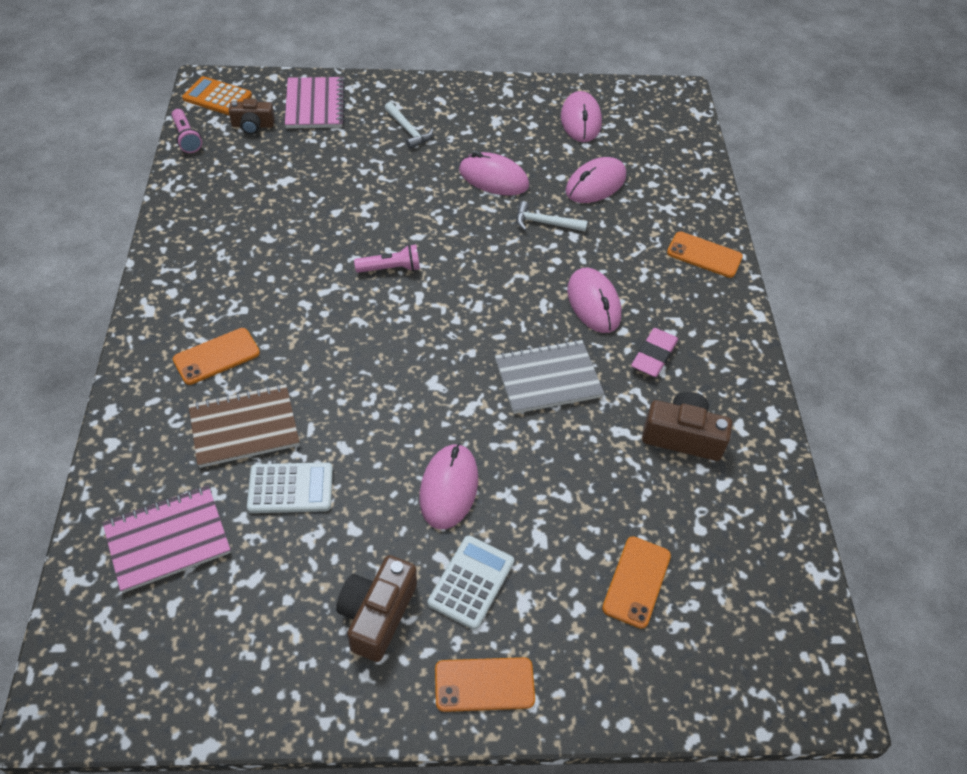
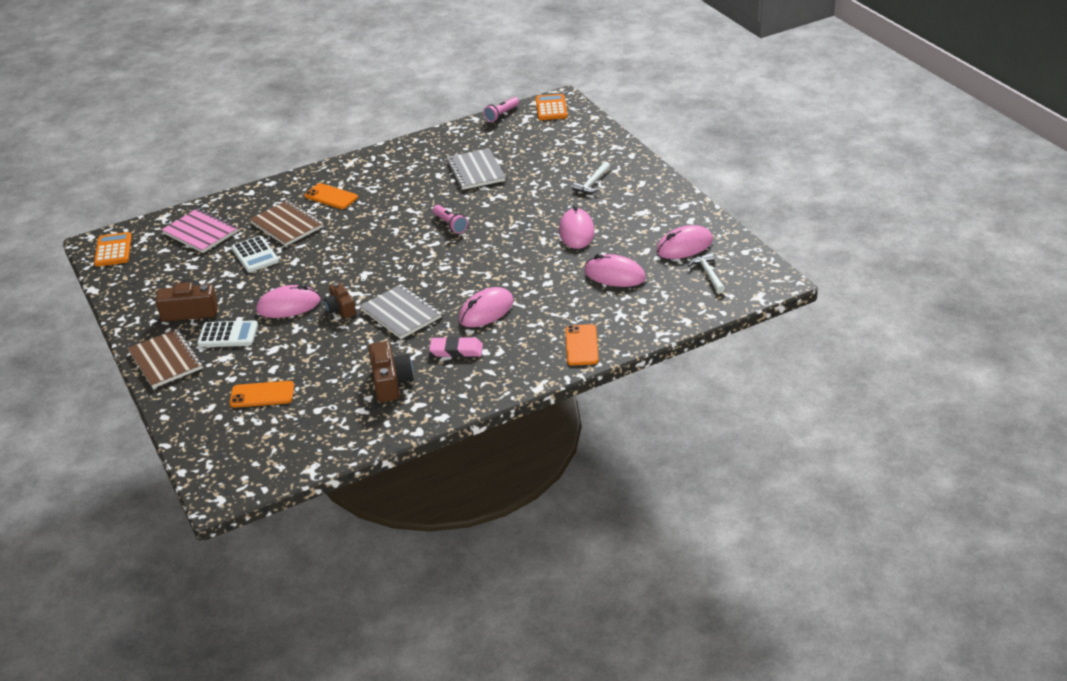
camera: 70 degrees right, 15 degrees down
brown camera [228,99,275,134] -> brown camera moved to [324,282,356,318]
pink notebook [285,77,345,128] -> none
orange phone [435,657,535,712] -> brown notebook [128,329,202,388]
white hammer [516,201,587,231] -> white hammer moved to [688,253,725,294]
none -> orange calculator [94,232,132,267]
none -> grey notebook [447,148,506,190]

